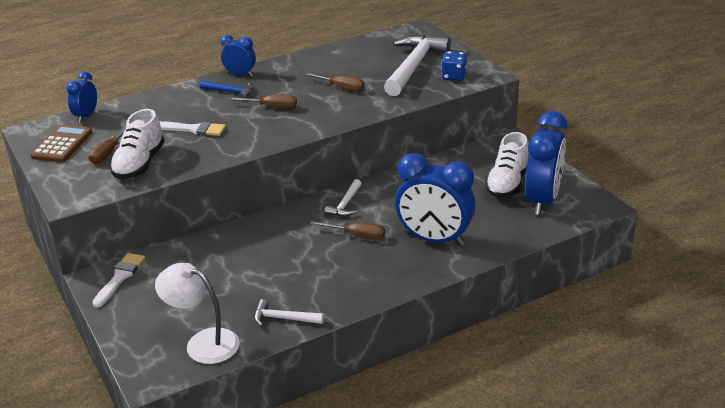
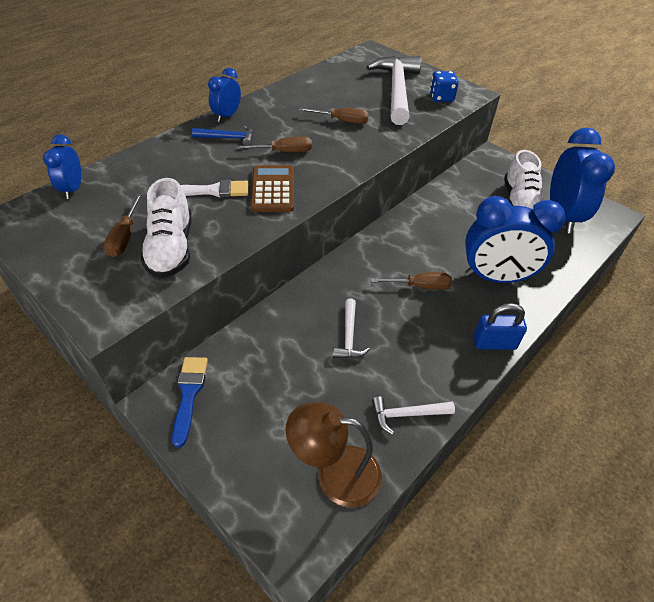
camera: 20 degrees left, 15 degrees up
brown calculator [30,125,92,162] -> brown calculator moved to [251,165,294,212]
white brush [92,253,145,307] -> blue brush [172,357,208,447]
white lamp [155,263,240,364] -> brown lamp [286,402,382,507]
blue clock [221,35,256,76] -> blue clock turned 60 degrees counterclockwise [208,68,241,122]
white hammer [325,179,362,217] -> white hammer moved to [333,298,370,358]
none -> blue padlock [473,303,527,350]

